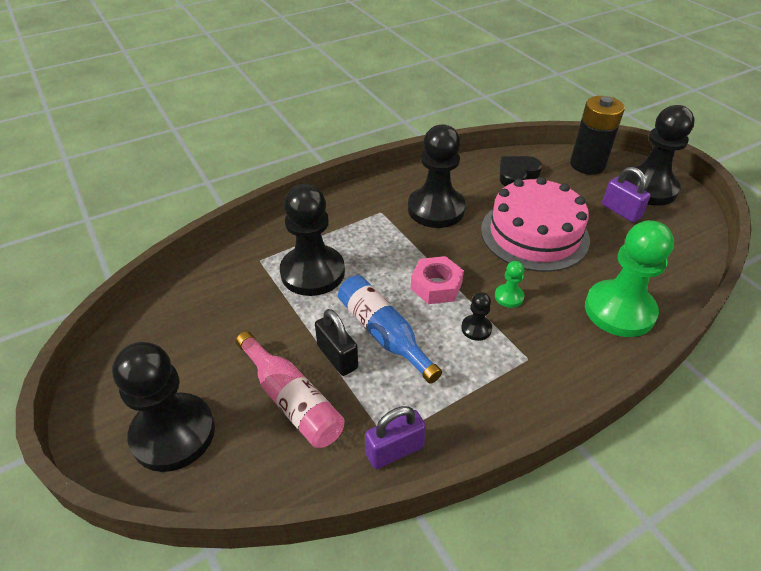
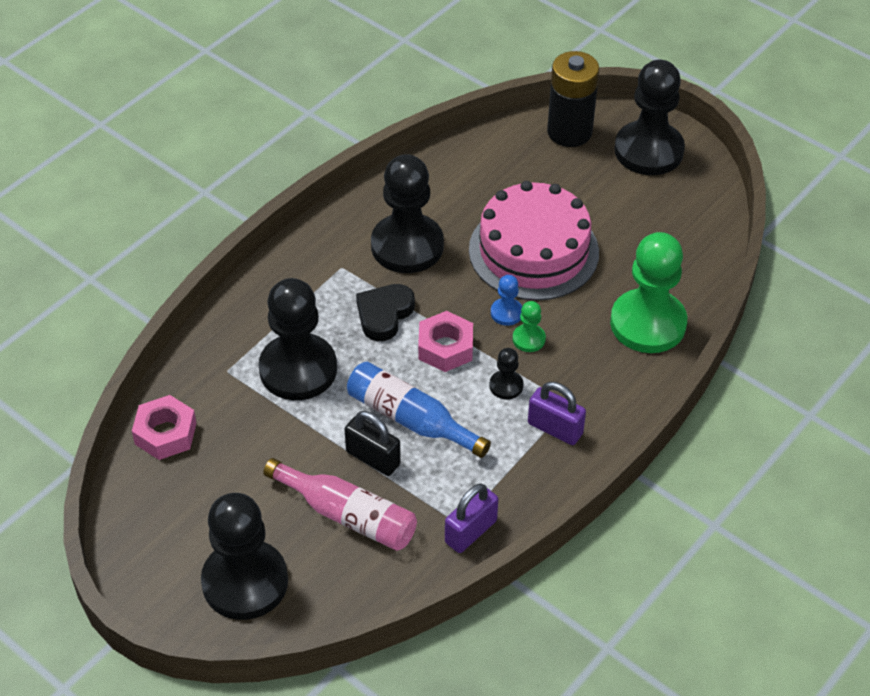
camera: 20 degrees left, 5 degrees up
black heart [500,156,542,186] -> black heart moved to [356,284,415,341]
purple padlock [602,167,651,222] -> purple padlock moved to [528,382,586,445]
none -> pink nut [132,395,197,460]
none -> blue pawn [491,275,522,326]

